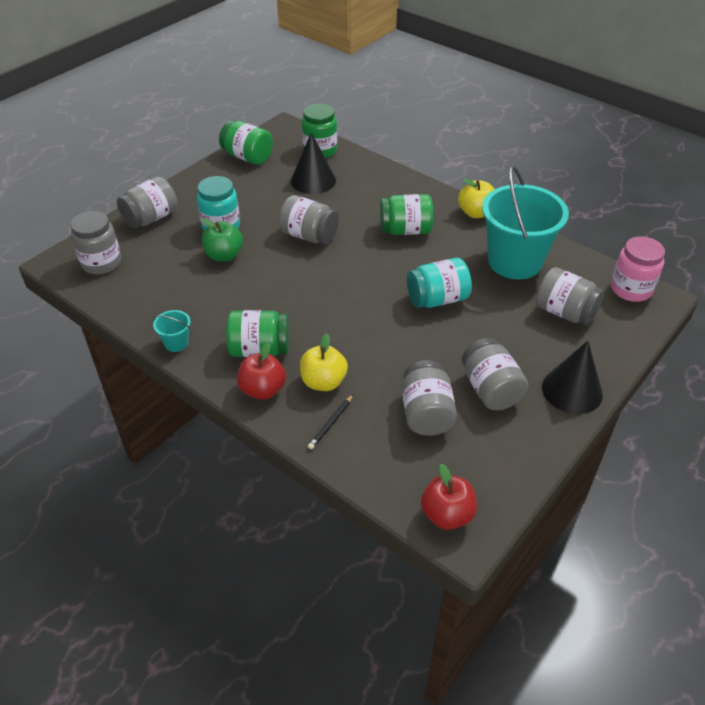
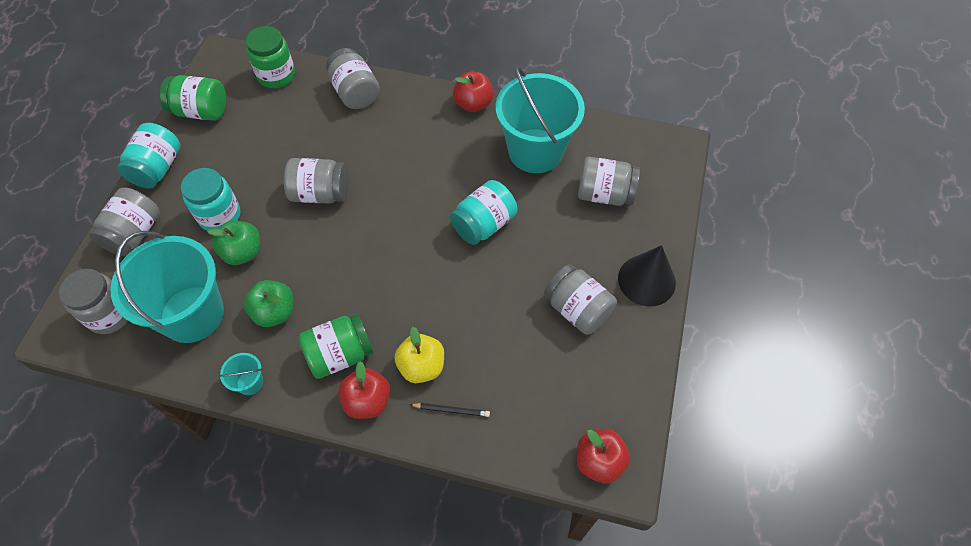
camera: 25 degrees left, 15 degrees up
black cone [291,132,336,194] -> none
black pencil [308,395,353,449] -> black pencil turned 90 degrees counterclockwise [410,403,490,417]
green jar [380,194,433,235] -> none
grey jar [402,360,457,436] -> grey jar moved to [326,48,380,109]
yellow apple [458,178,495,218] -> red apple [453,72,494,112]
pink jar [611,236,665,302] -> none
none -> turquoise bucket [111,231,224,343]
none -> turquoise jar [117,123,180,189]
none -> green apple [244,280,293,327]

